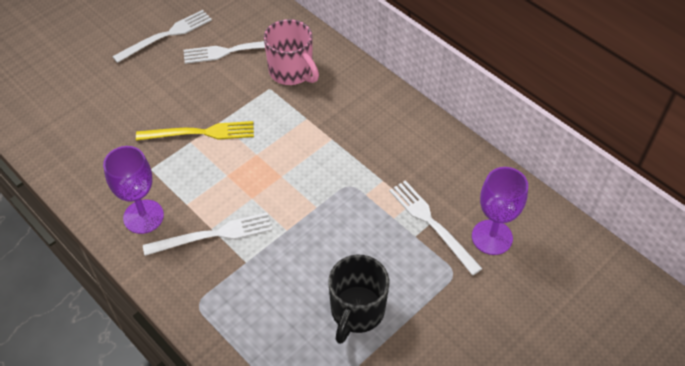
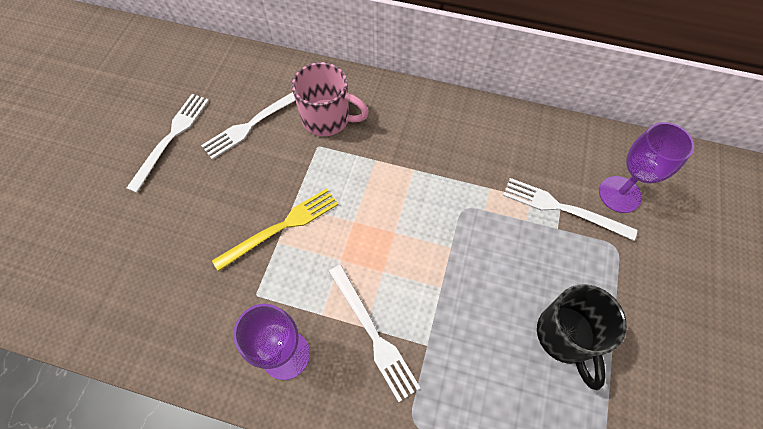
camera: 30 degrees left, 10 degrees up
white fork [143,213,272,256] -> white fork turned 105 degrees clockwise [329,265,420,402]

